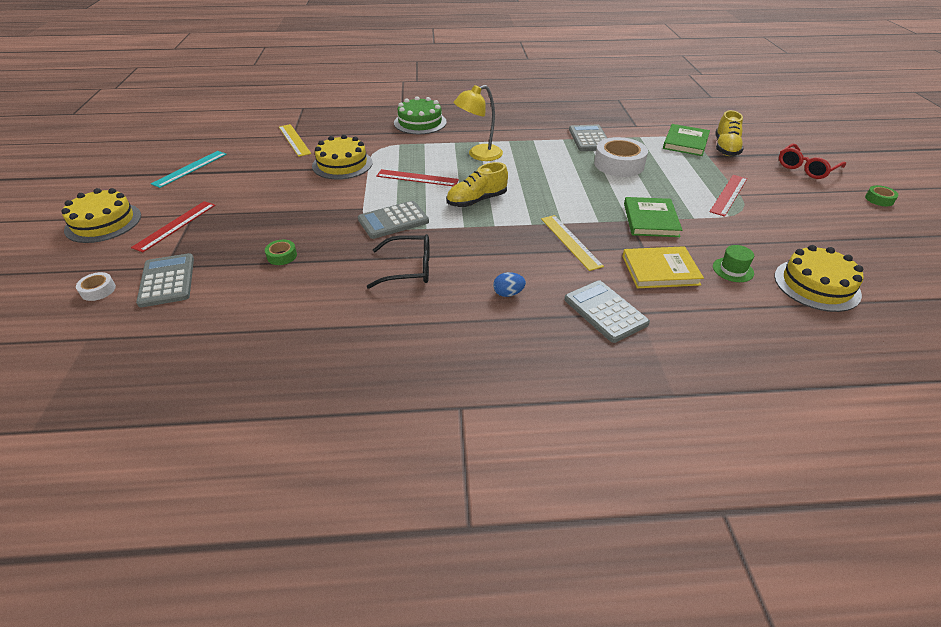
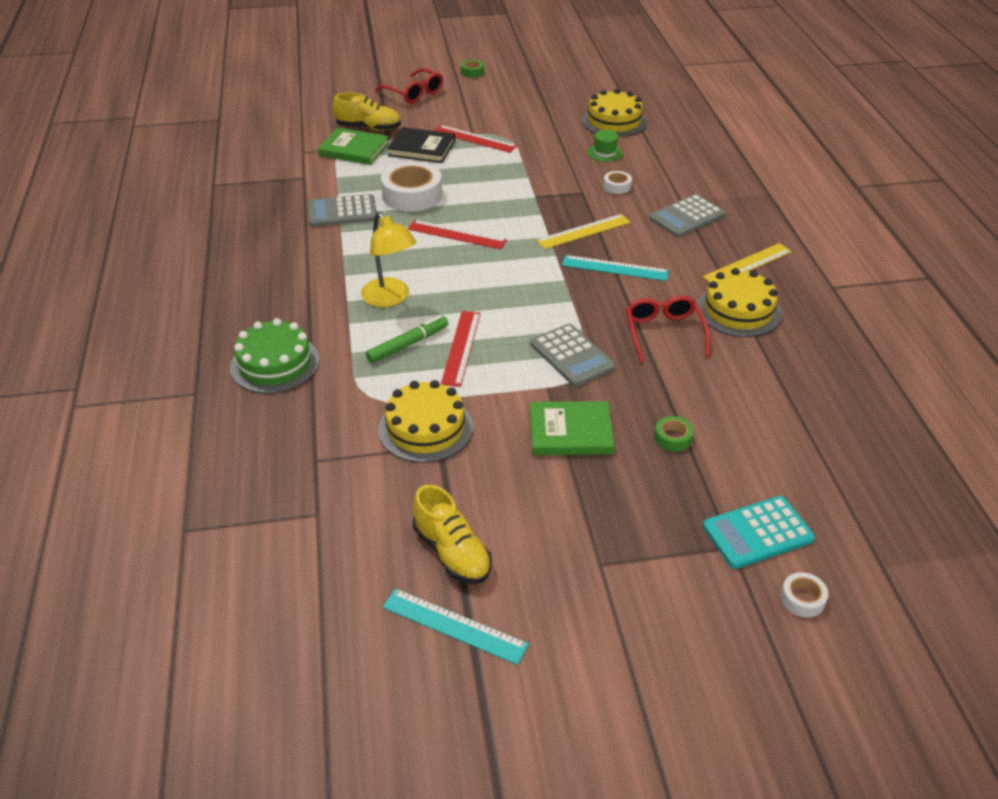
camera: 95 degrees left, 0 degrees up
yellow cake [62,188,141,243] -> yellow cake moved to [697,268,782,337]
red ruler [131,201,215,252] -> red ruler moved to [407,220,507,250]
grey calculator [136,253,194,308] -> turquoise calculator [703,496,815,569]
yellow ruler [279,124,311,157] -> yellow ruler moved to [703,243,792,282]
black glasses [366,234,430,289] -> red glasses [626,296,710,362]
yellow shoe [446,162,508,207] -> yellow shoe moved to [413,485,492,584]
blue egg [493,272,526,297] -> none
yellow book [622,246,704,288] -> white tape [603,171,632,194]
green book [624,197,682,237] -> green book moved to [530,401,615,455]
none -> green marker [366,316,449,363]
none -> black book [387,127,455,163]
none -> turquoise ruler [562,255,669,281]

